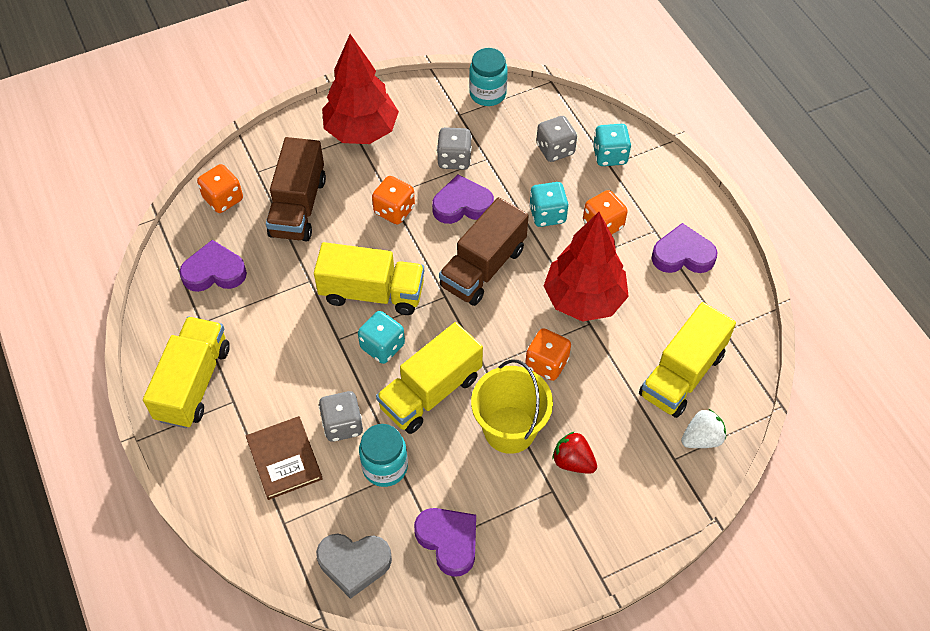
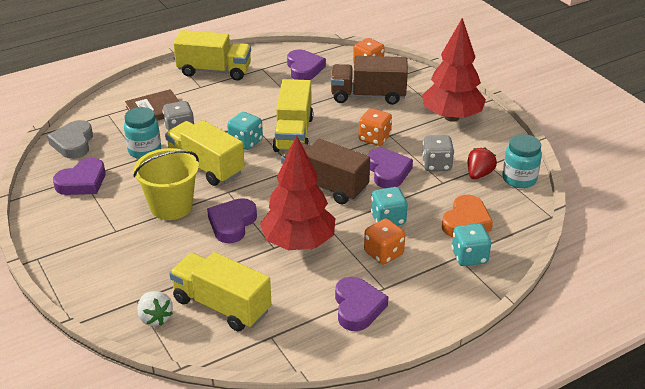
camera: 85 degrees right, 20 degrees down
orange dice [525,328,571,381] -> purple heart [207,198,257,243]
grey dice [536,116,577,162] -> orange heart [442,195,493,237]
red strawberry [552,431,597,474] -> red strawberry moved to [468,147,497,179]

